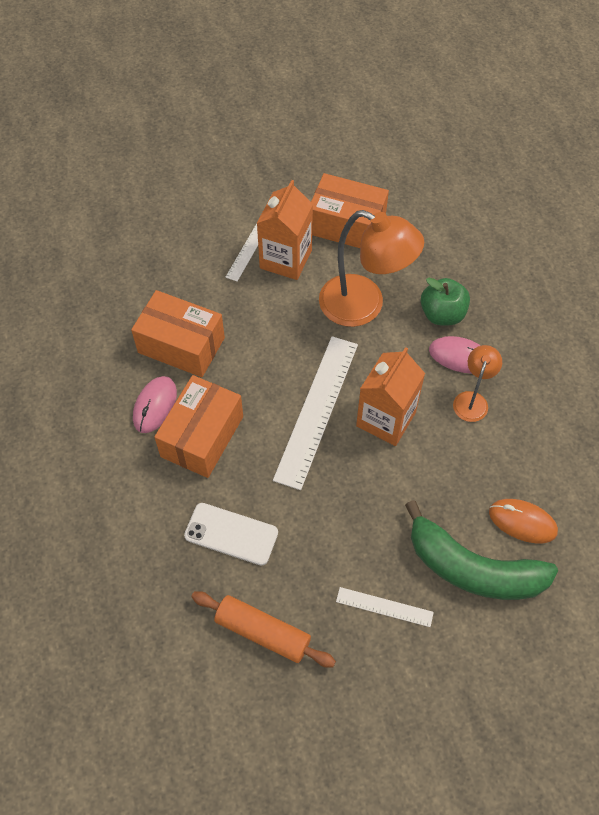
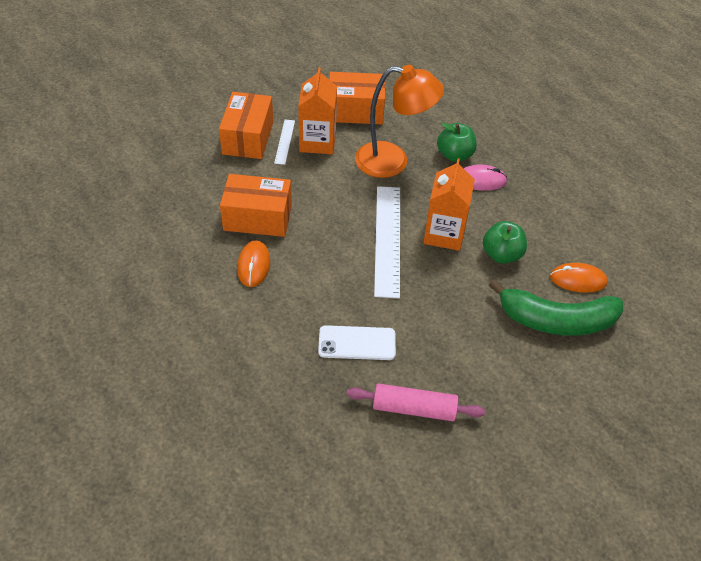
camera: 20 degrees left, 10 degrees down
pink mouse [133,376,177,433] -> orange mouse [237,240,270,287]
orange box [154,375,243,478] -> orange box moved to [219,92,273,159]
orange rolling pin [191,591,336,667] -> pink rolling pin [347,383,485,421]
white ruler [336,587,434,627] -> none
orange lamp [453,345,502,422] -> none
none -> green apple [483,221,527,264]

